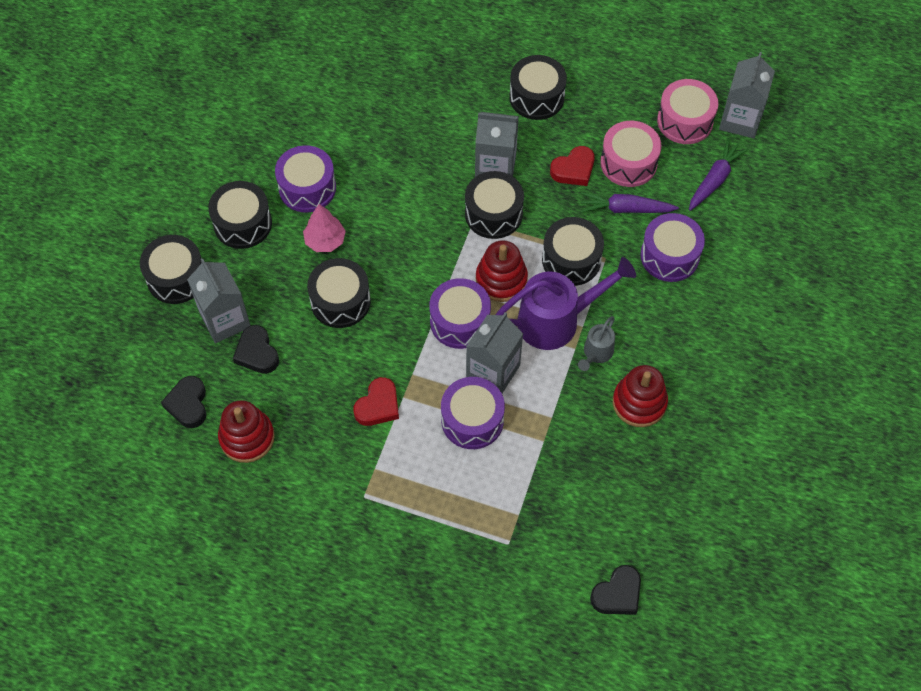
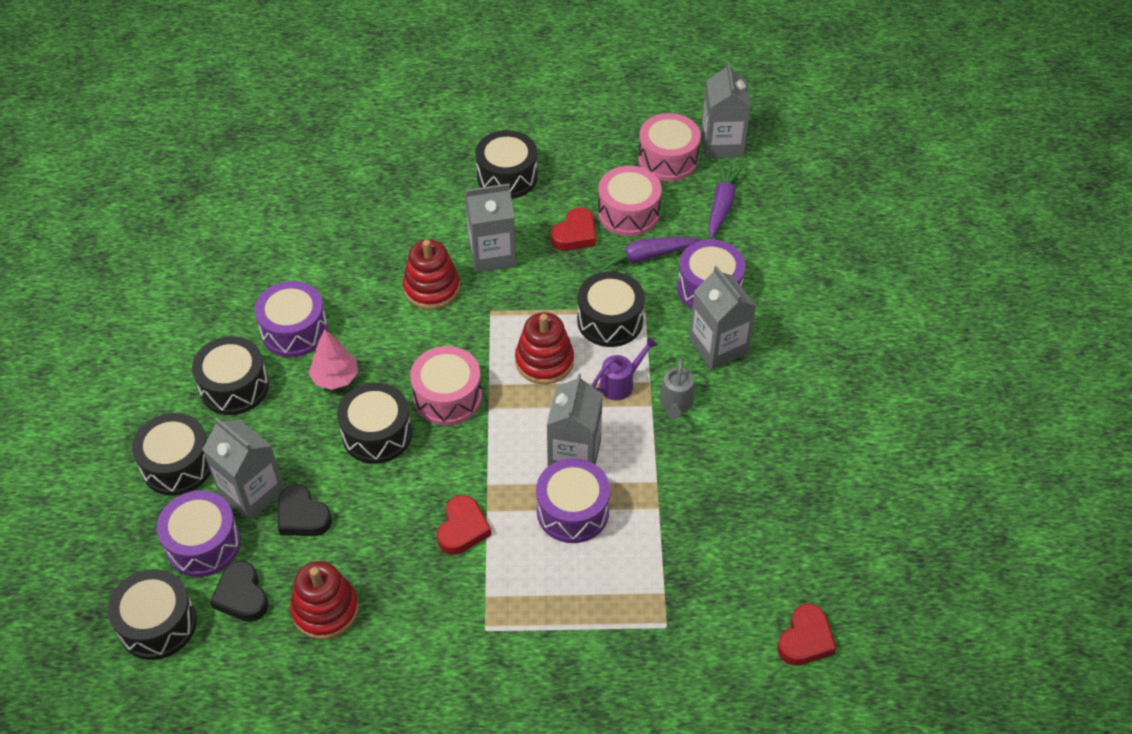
camera: 20 degrees left, 10 degrees down
purple drum [429,278,491,349] -> purple drum moved to [157,490,241,577]
black drum [465,171,524,239] -> black drum moved to [108,569,197,660]
purple watering can [495,257,636,350] -> purple watering can [592,337,658,401], size x0.50
black heart [590,565,641,615] -> red heart [777,604,836,666]
red stacking toy [613,365,668,427] -> red stacking toy moved to [403,240,460,309]
none -> pink drum [410,346,482,425]
none -> grey carton [689,266,756,369]

